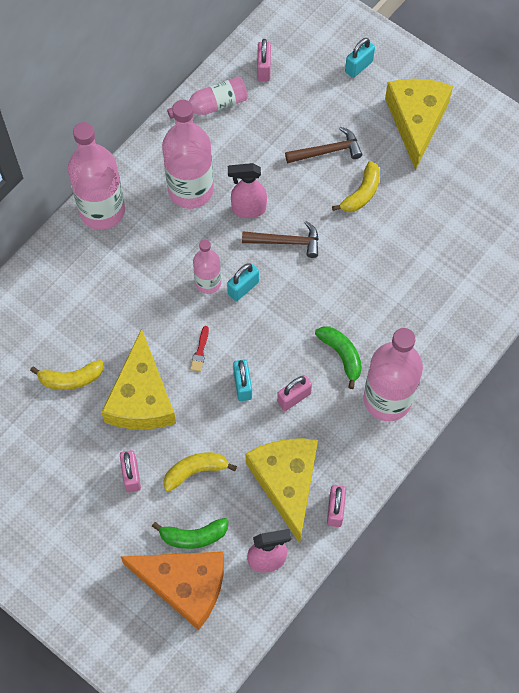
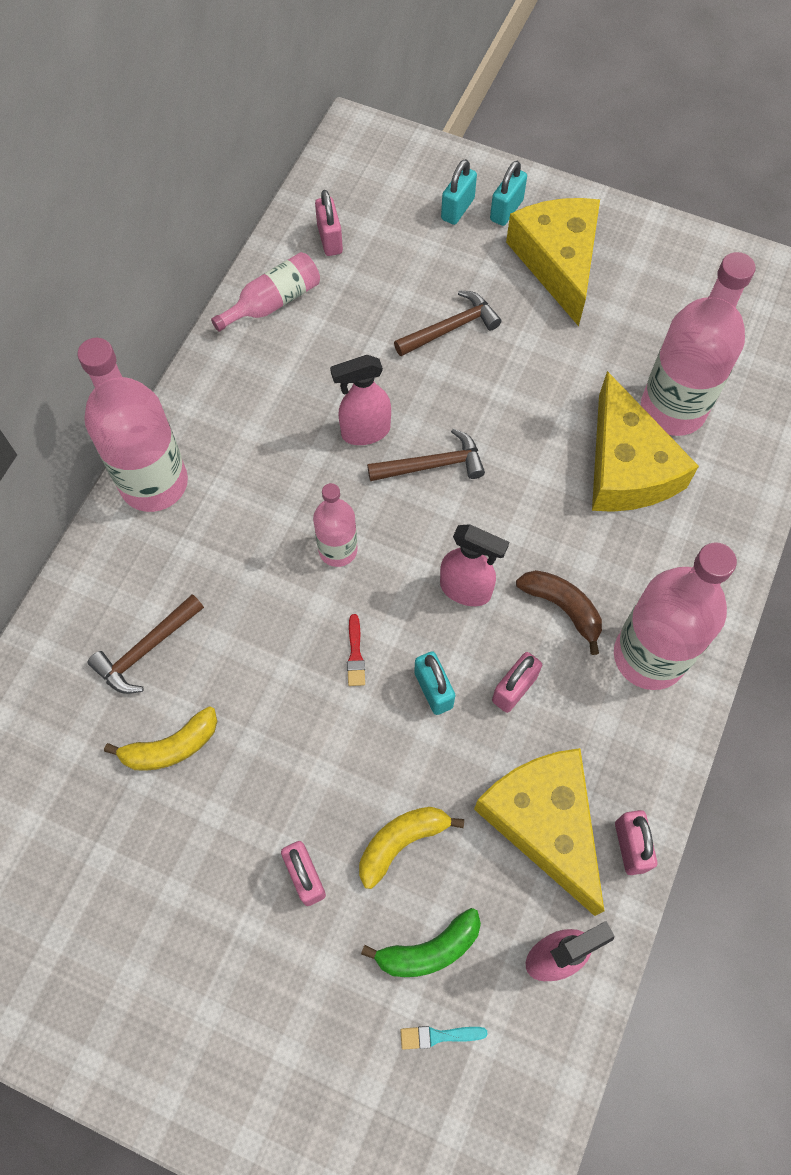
camera: 15 degrees left, 0 degrees up
yellow cheese [101,329,176,430] -> yellow cheese moved to [592,371,699,512]
orange cheese [121,552,224,630] -> turquoise brush [400,1026,488,1050]
pink bottle [162,100,214,209] -> pink bottle moved to [641,252,756,436]
turquoise padlock [227,263,259,301] -> turquoise padlock moved to [490,161,527,226]
green banana [315,326,362,389] -> brown banana [516,570,602,655]
yellow banana [332,161,380,212] -> none
none -> brown hammer [87,594,204,694]
none -> pink spray bottle [440,524,509,606]

